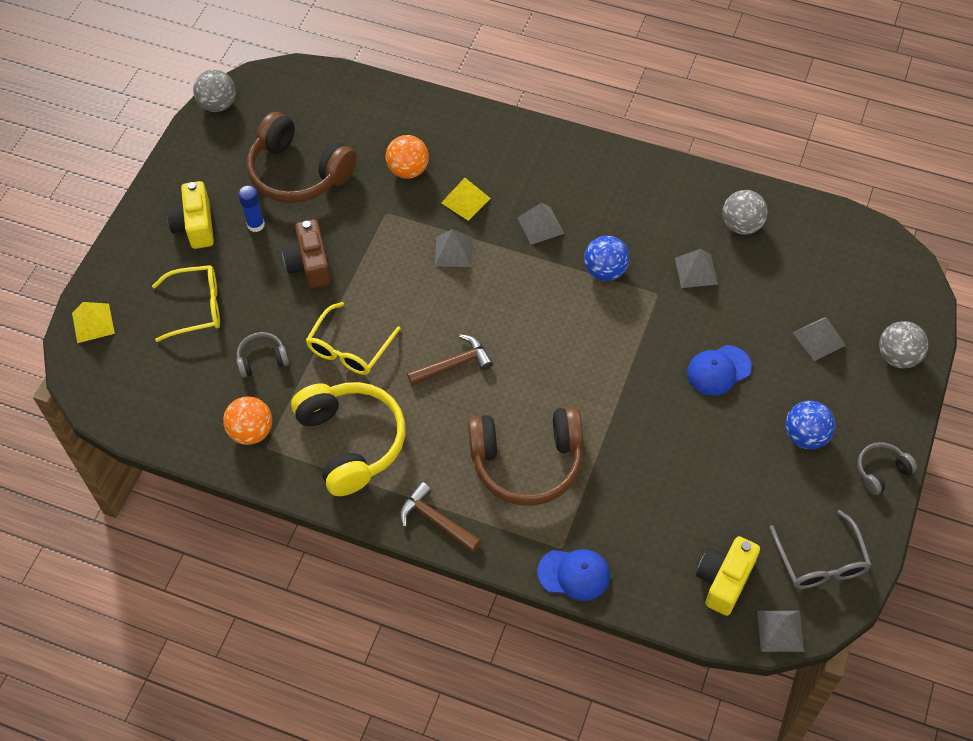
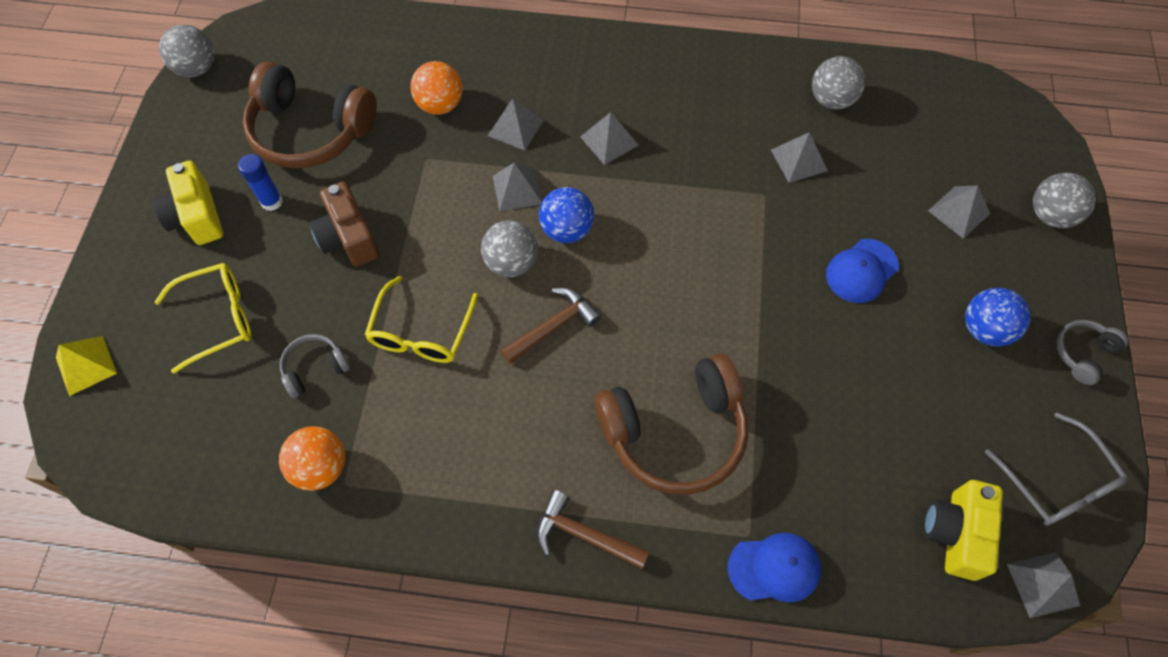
camera: 15 degrees left, 5 degrees up
yellow headphones [291,382,405,496] -> none
yellow pyramid [441,178,491,221] -> grey pyramid [488,99,544,151]
blue ball [584,236,630,281] -> blue ball moved to [539,187,594,243]
none -> grey ball [481,220,538,277]

